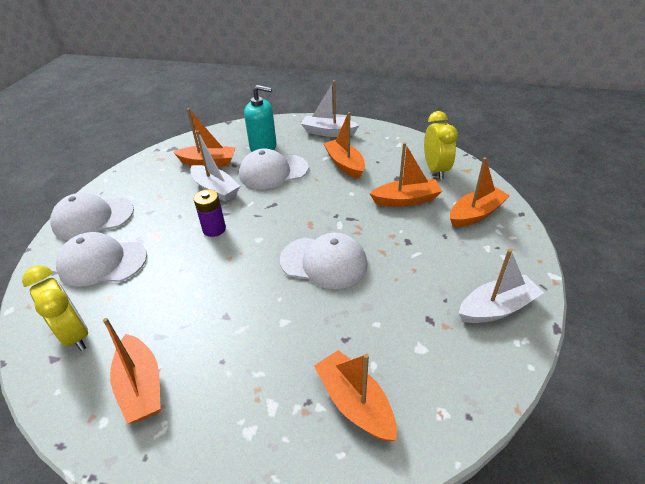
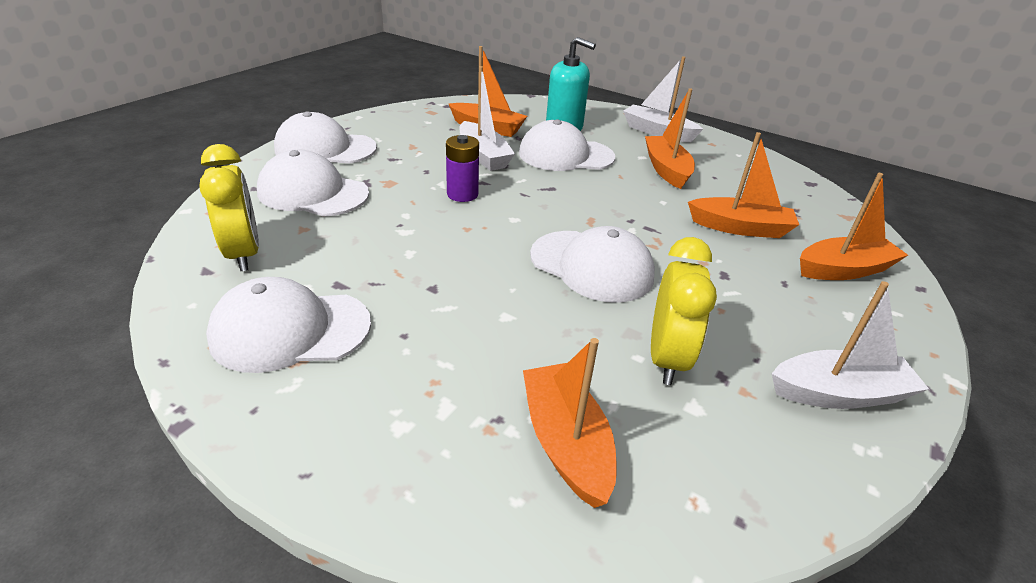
camera: 15 degrees right, 5 degrees down
orange boat [103,318,161,424] -> white cap [206,277,371,373]
yellow clock [424,111,458,179] -> yellow clock moved to [651,237,717,385]

